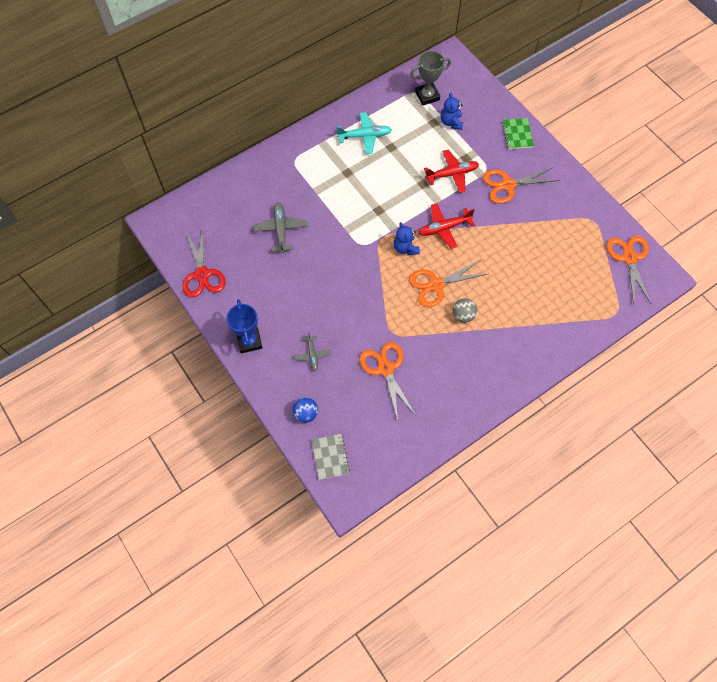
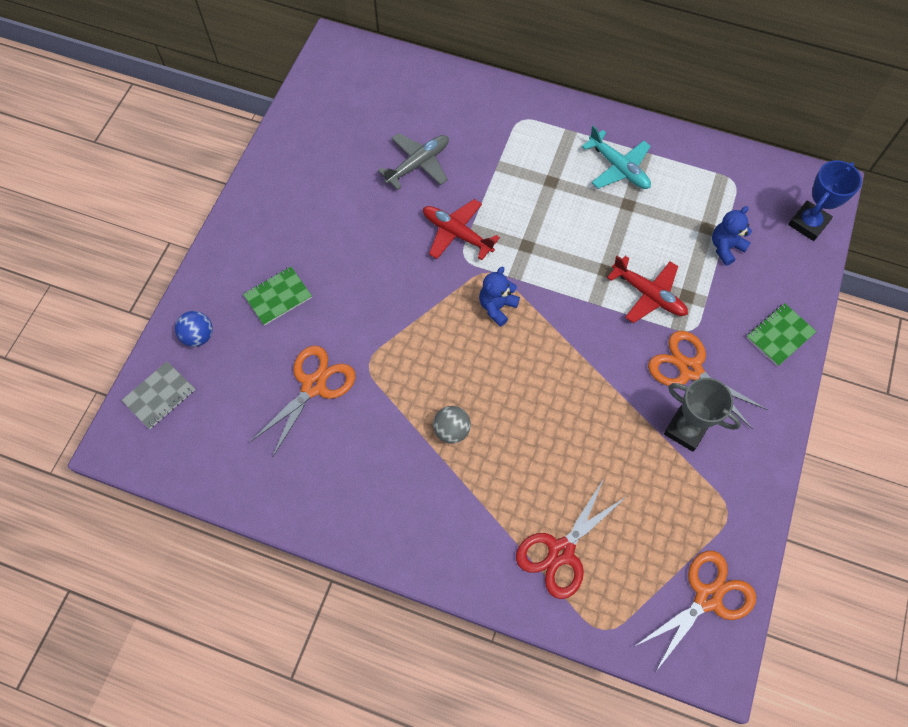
camera: 55 degrees right, 0 degrees up
red scissors [183,229,226,298] -> red scissors moved to [516,479,627,599]
blue trophy [226,299,262,354] -> blue trophy moved to [788,160,862,241]
grey plane [295,332,331,371] -> green notebook [243,267,312,326]
orange scissors [409,260,487,307] -> none
grey trophy [410,51,451,106] -> grey trophy moved to [664,378,741,452]
red plane [418,203,475,249] -> red plane moved to [423,199,500,260]

